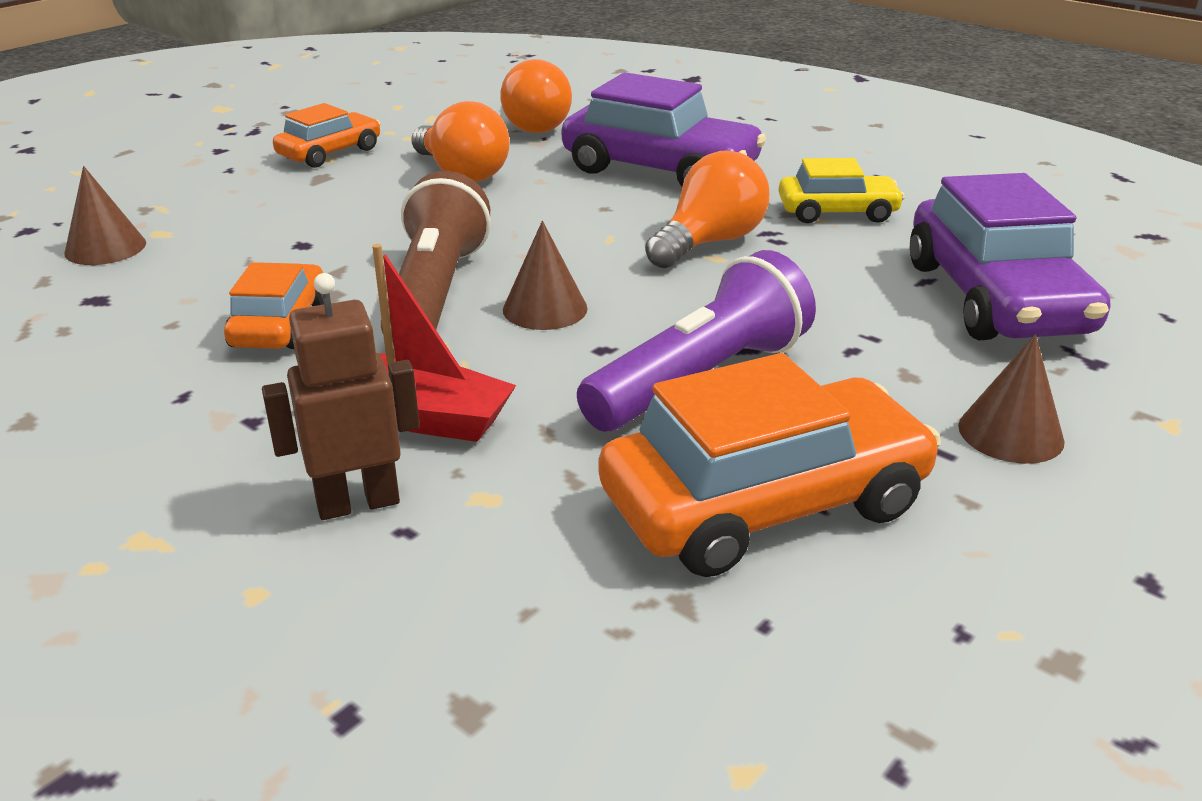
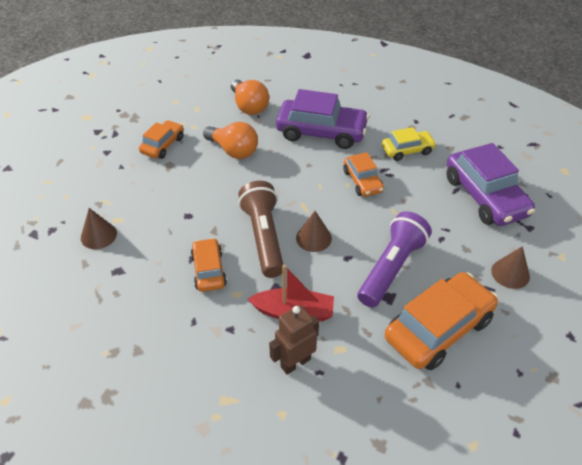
camera: 15 degrees left, 15 degrees up
orange light bulb [645,150,769,269] -> orange car [343,152,384,197]

